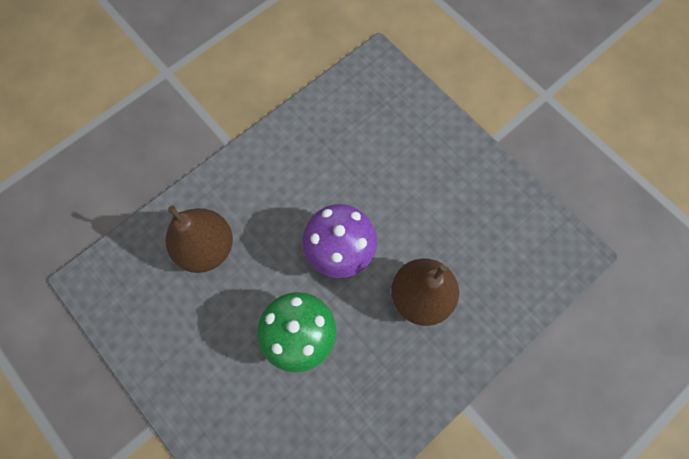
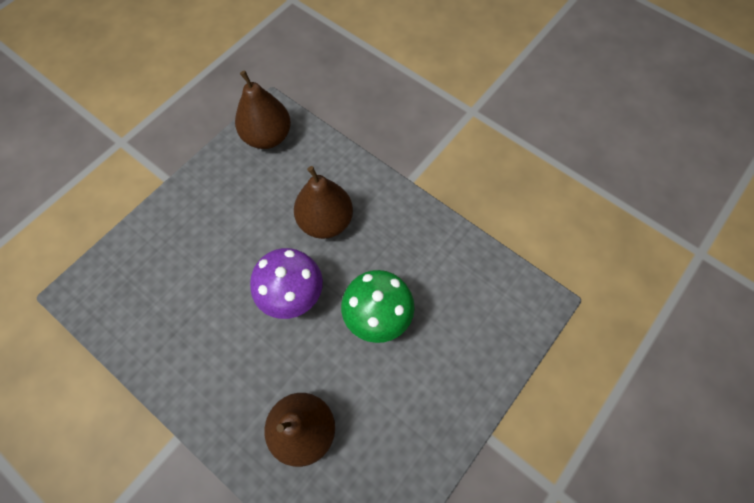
camera: 100 degrees left, 5 degrees down
none -> brown pear [235,71,291,149]

